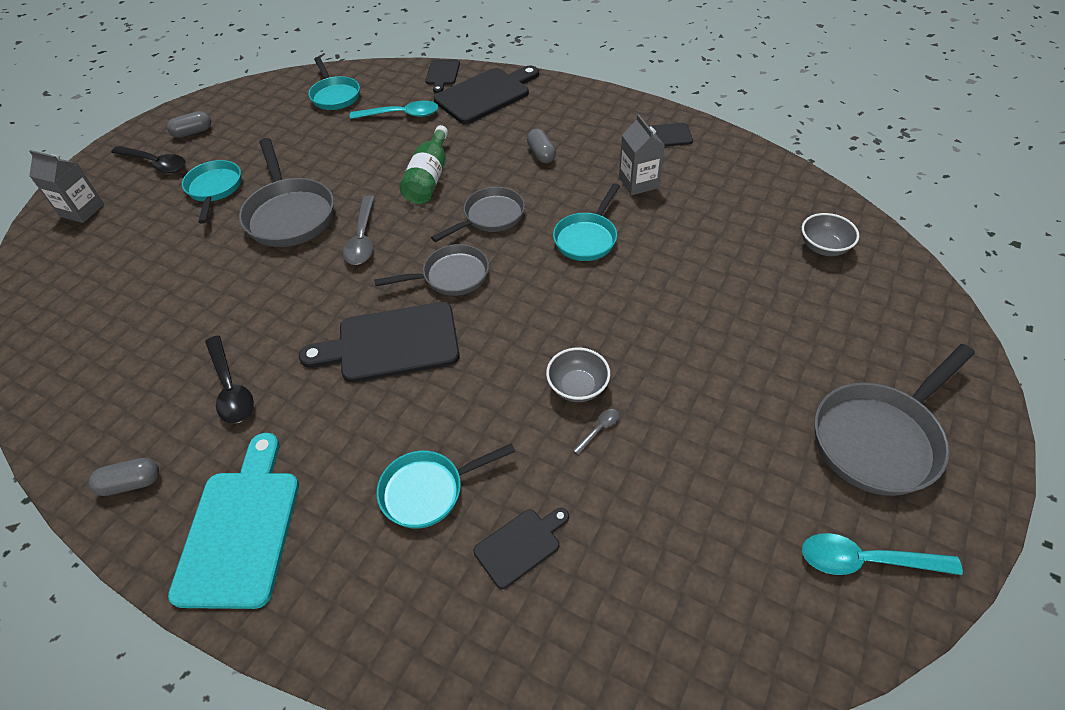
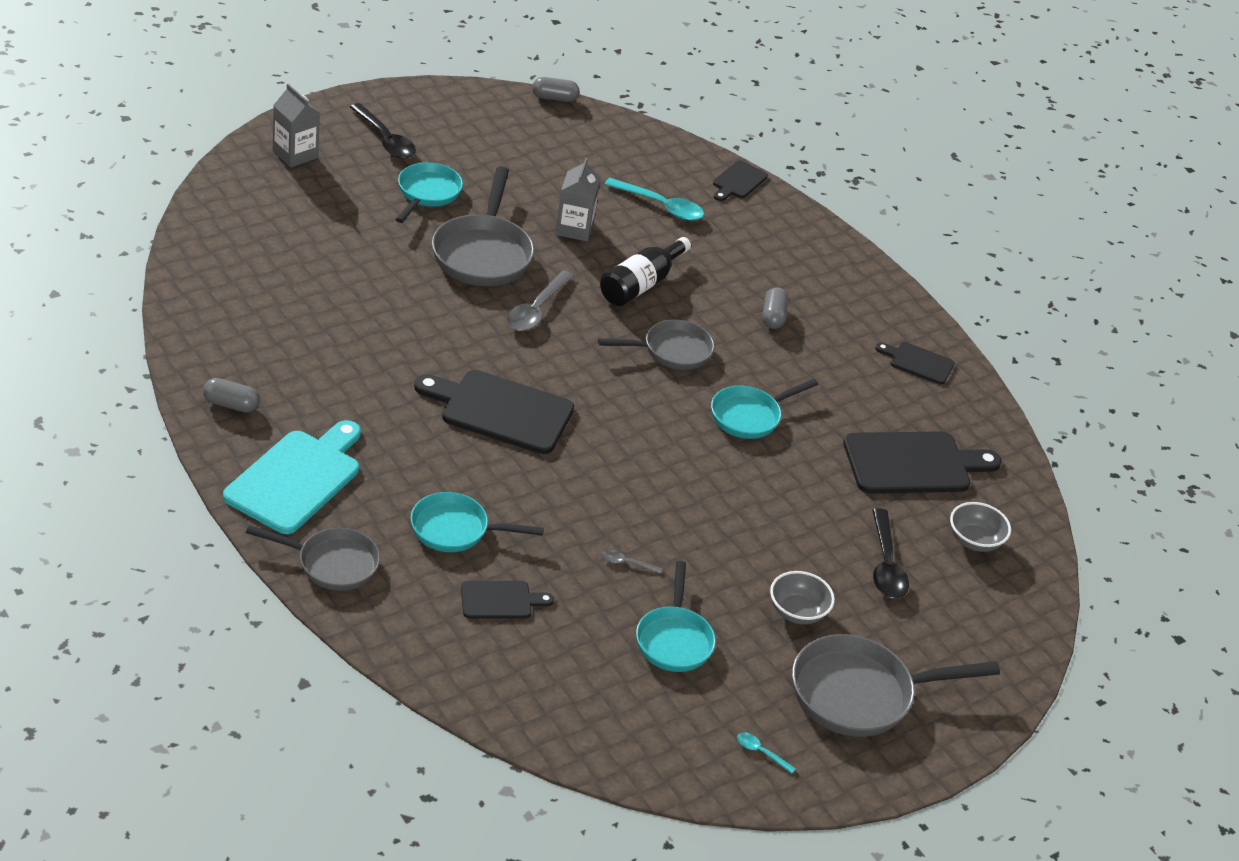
camera: 20 degrees right, 10 degrees down
grey capsule [167,111,211,138] -> grey capsule moved to [532,77,579,102]
black spoon [205,335,254,424] -> black spoon moved to [872,508,909,599]
turquoise pan [308,57,360,110] -> turquoise pan moved to [636,561,716,672]
grey pan [374,244,489,296] -> grey pan moved to [246,525,380,591]
green bottle [399,125,448,204] -> black bottle [600,237,691,306]
black cutting board [434,65,539,124] -> black cutting board moved to [843,431,1001,494]
grey bowl [546,347,610,402] -> grey bowl moved to [770,571,835,625]
grey spoon [573,409,619,455] -> grey spoon turned 150 degrees counterclockwise [602,550,662,573]
grey carton [619,114,665,195] -> grey carton moved to [555,158,600,242]
turquoise spoon [802,533,963,575] -> turquoise spoon [737,732,796,774], size x0.47

